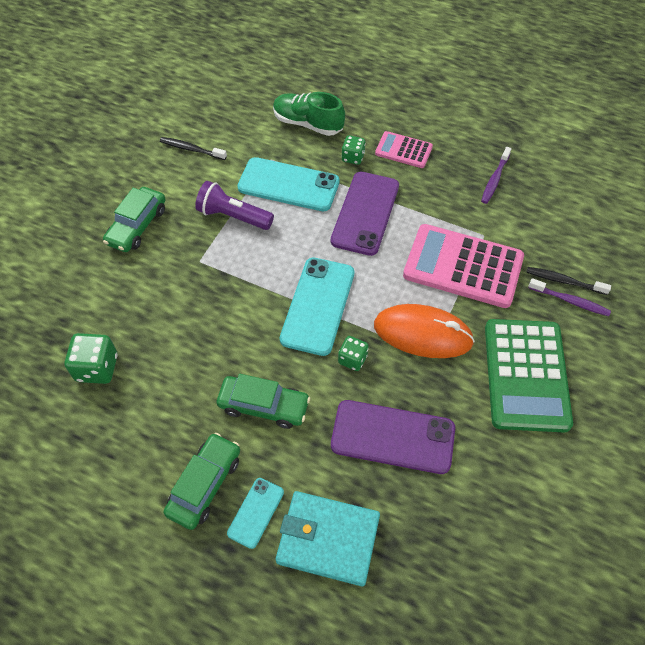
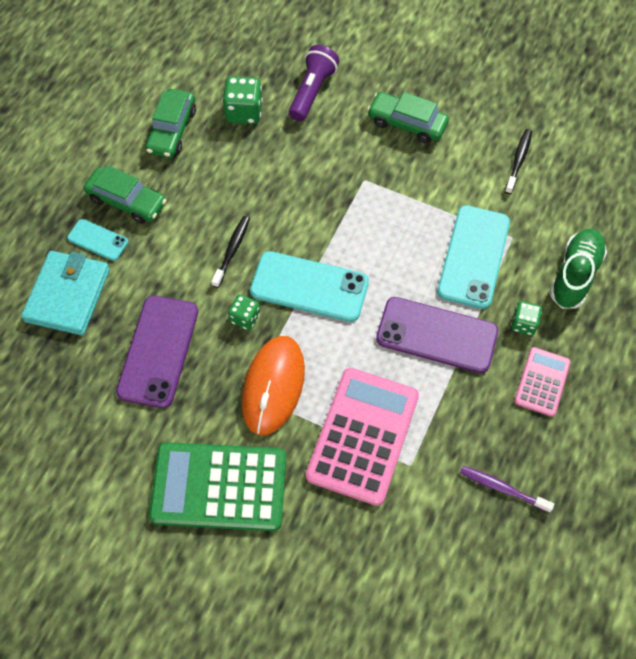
camera: 90 degrees right, 5 degrees up
purple flashlight [195,181,274,230] -> purple flashlight moved to [289,45,339,121]
green car [217,374,310,429] -> green car moved to [145,89,196,158]
black toothbrush [526,267,611,295] -> black toothbrush moved to [211,216,250,288]
purple toothbrush [528,278,611,316] -> none

